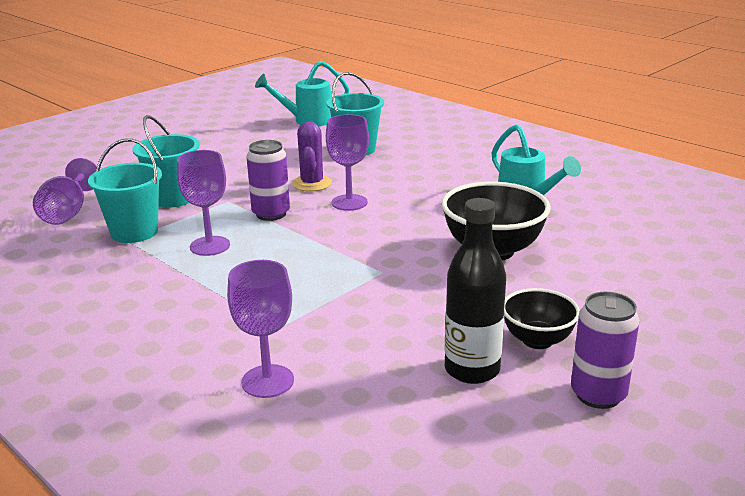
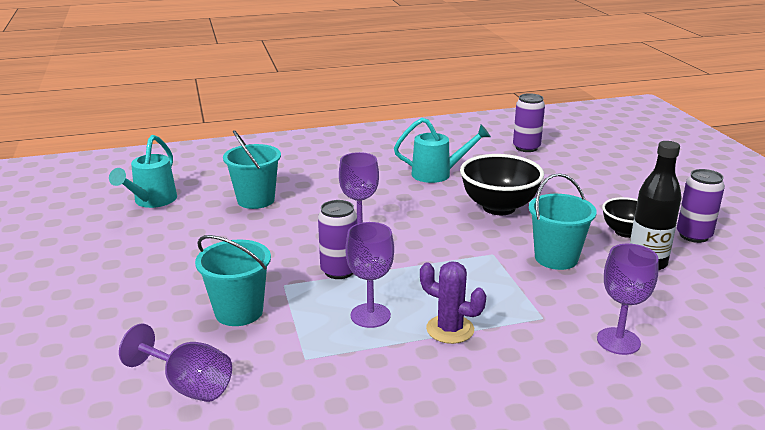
camera: 60 degrees left, 0 degrees up
turquoise bucket [88,139,162,243] -> turquoise bucket moved to [529,173,597,270]
purple cactus [292,121,332,192] -> purple cactus moved to [420,261,486,344]
none -> purple can [513,93,545,152]

